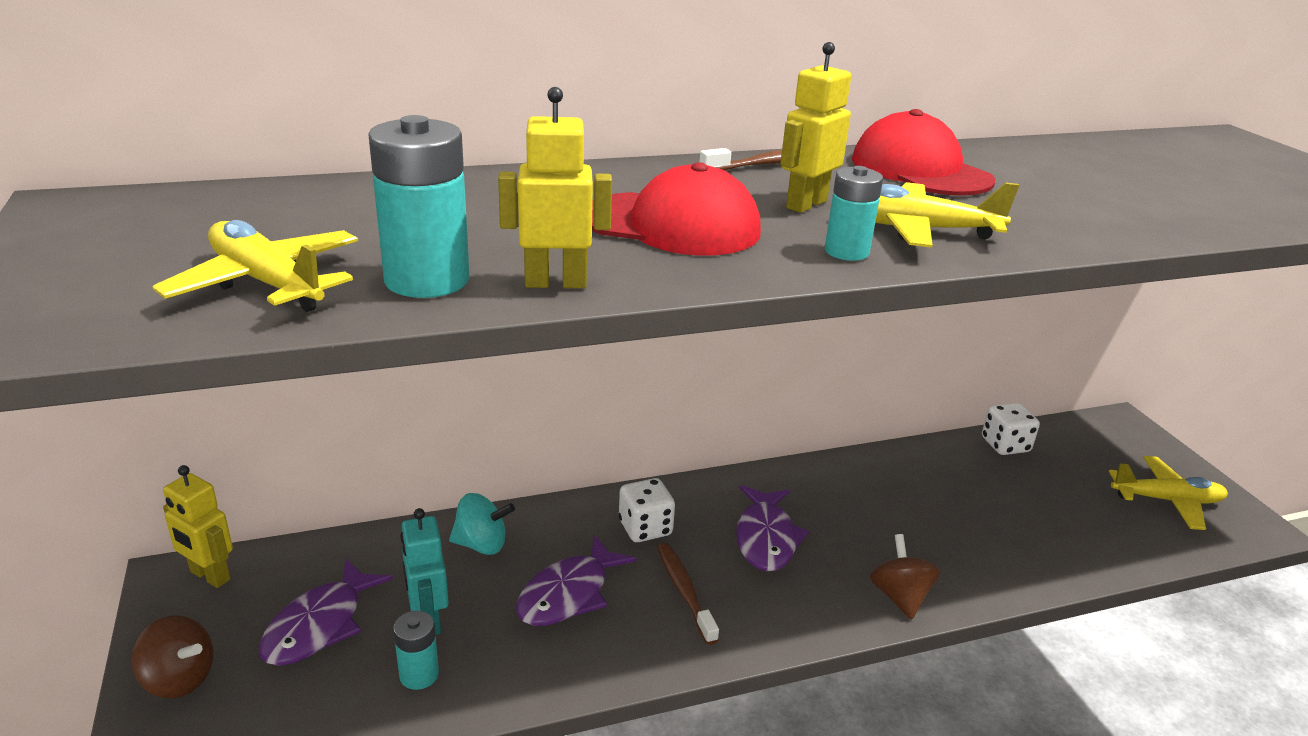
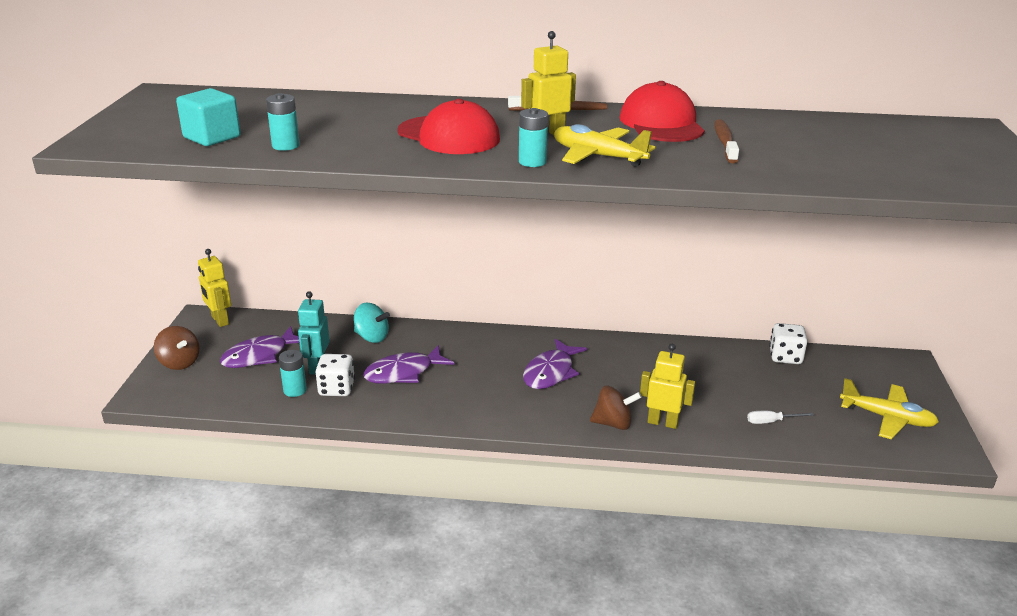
camera: 25 degrees right, 0 degrees up
yellow plane [152,220,358,312] -> turquoise cube [176,88,241,146]
turquoise battery [368,115,470,298] -> turquoise battery [266,93,300,151], size x0.60
yellow robot [498,87,612,288] -> yellow robot moved to [640,344,695,429]
white dice [619,478,675,542] -> white dice moved to [315,354,355,396]
brown toothbrush [657,543,719,645] -> brown toothbrush moved to [714,119,739,163]
brown spinning top [870,534,940,620] -> brown spinning top turned 75 degrees clockwise [590,386,642,430]
none -> white screwdriver [747,411,814,424]

